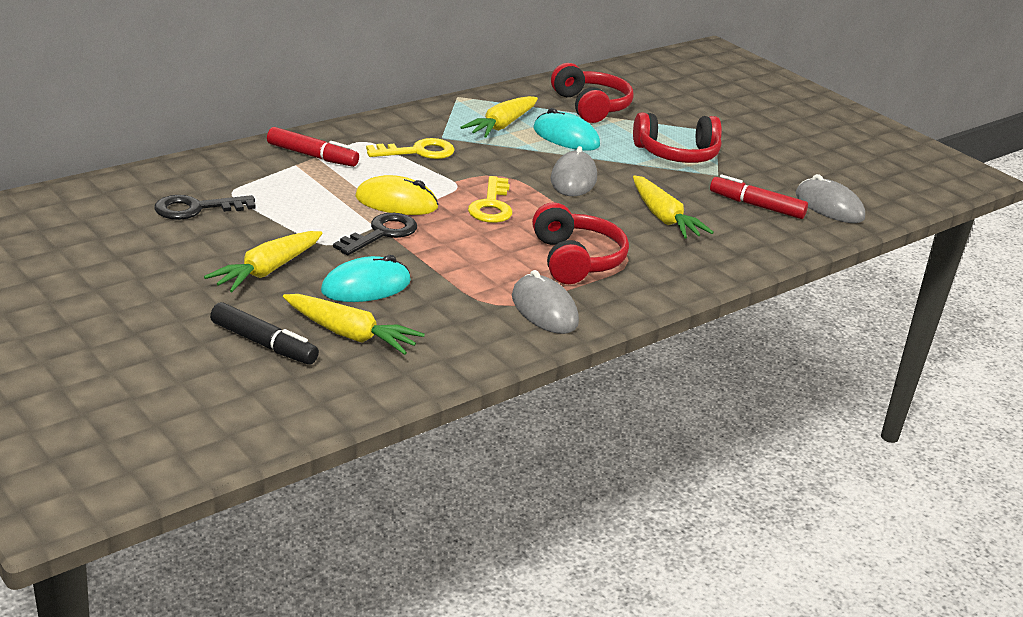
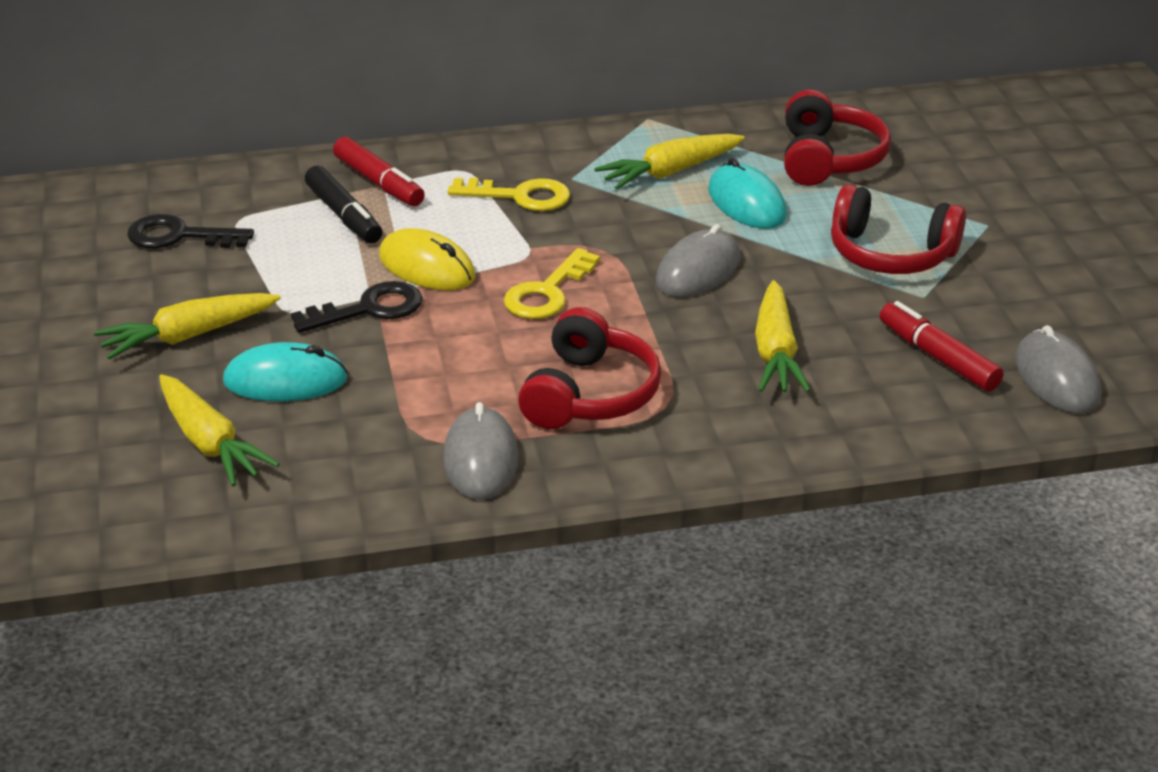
camera: 30 degrees right, 5 degrees up
black marker [210,302,319,365] -> black marker moved to [305,166,382,244]

